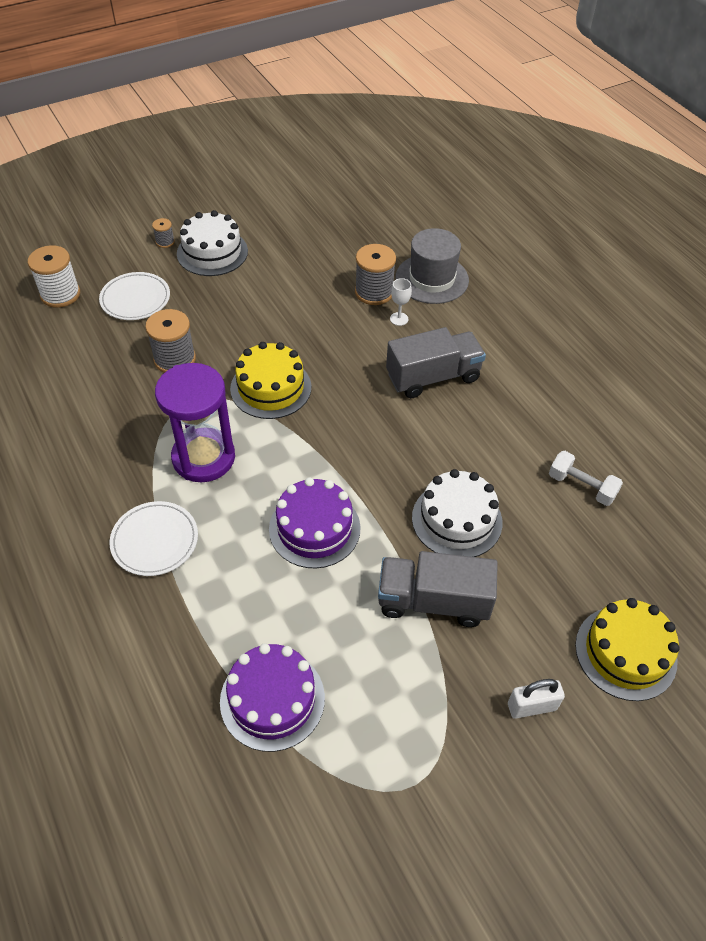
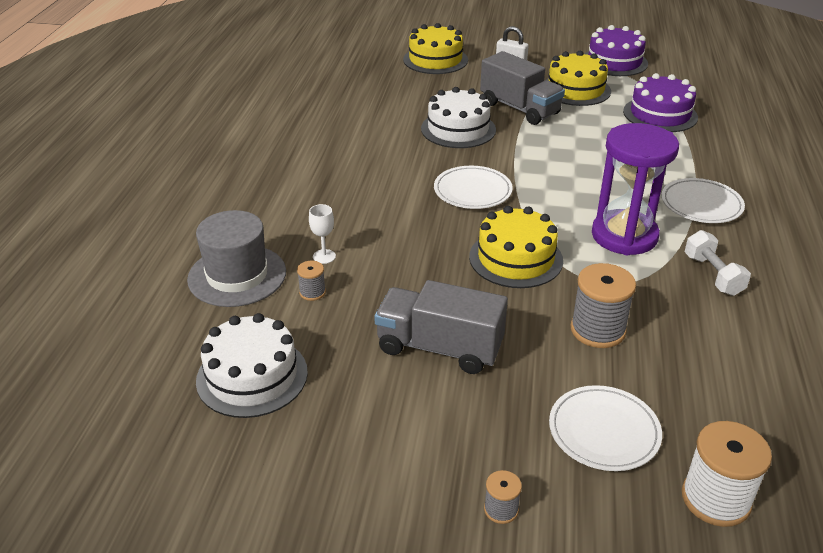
camera: 140 degrees left, 15 degrees down
white cake [177,210,248,276] -> white cake moved to [196,313,308,418]
purple cake [269,477,360,568] -> purple cake moved to [585,25,648,76]
grey spool [355,244,396,305] -> grey spool [297,261,326,301], size x0.51
grey truck [386,327,486,398] -> grey truck moved to [374,280,508,374]
white dumbbell [549,451,623,506] -> white dumbbell moved to [685,230,751,296]
none -> white plate [434,166,513,209]
none -> yellow cake [545,51,611,106]

